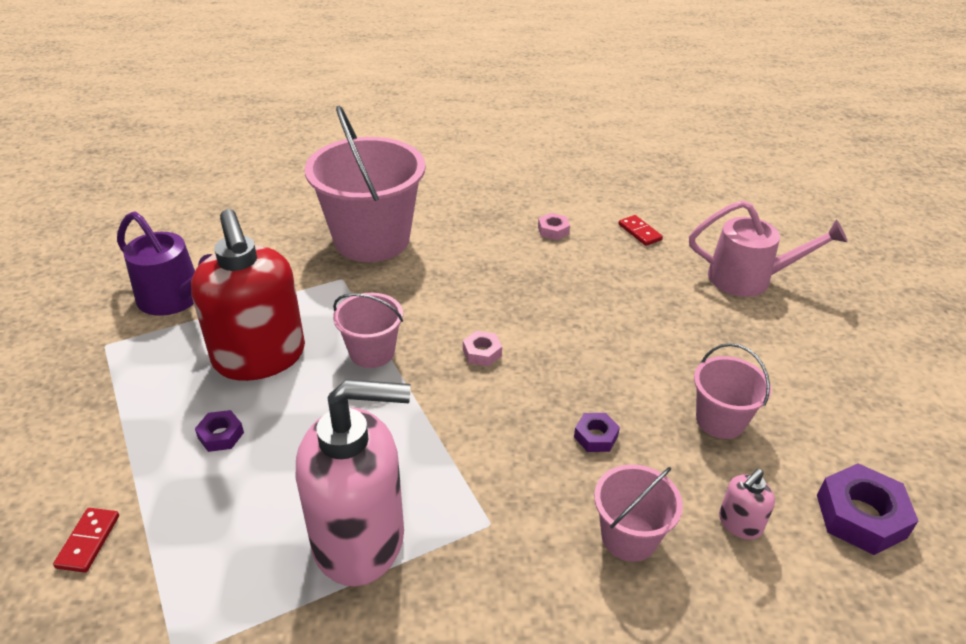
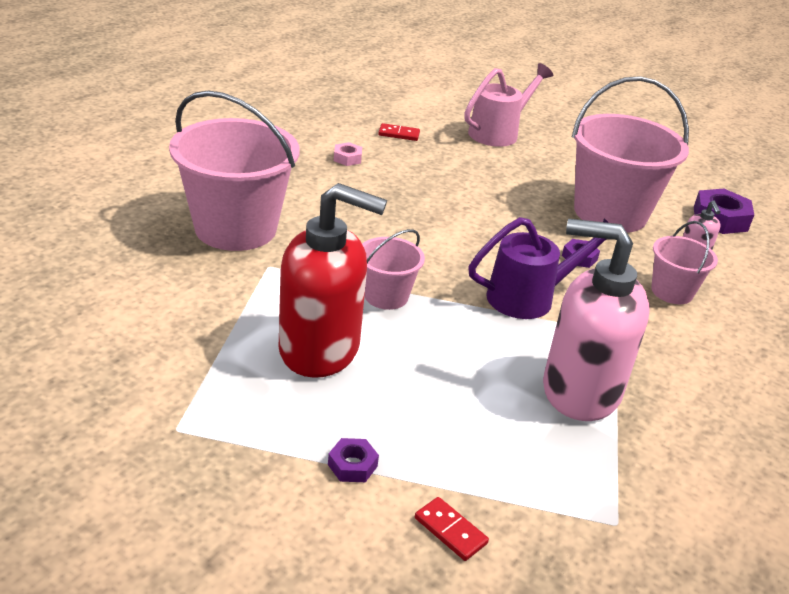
camera: 55 degrees left, 5 degrees down
purple watering can [117,211,213,316] -> purple watering can moved to [468,217,613,319]
purple nut [195,410,244,452] -> purple nut moved to [328,438,379,482]
pink soap dispenser [296,379,411,586] -> pink soap dispenser turned 105 degrees counterclockwise [543,219,650,421]
pink nut [463,331,502,366] -> none
pink bucket [694,343,772,439] -> pink bucket [572,76,689,233], size x1.99

